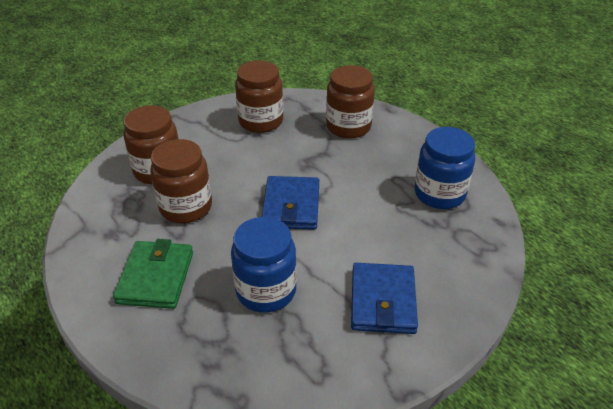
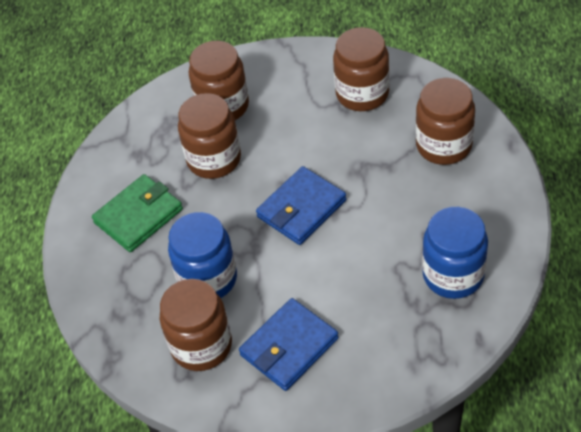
camera: 45 degrees right, 10 degrees up
none -> brown jar [160,279,232,371]

